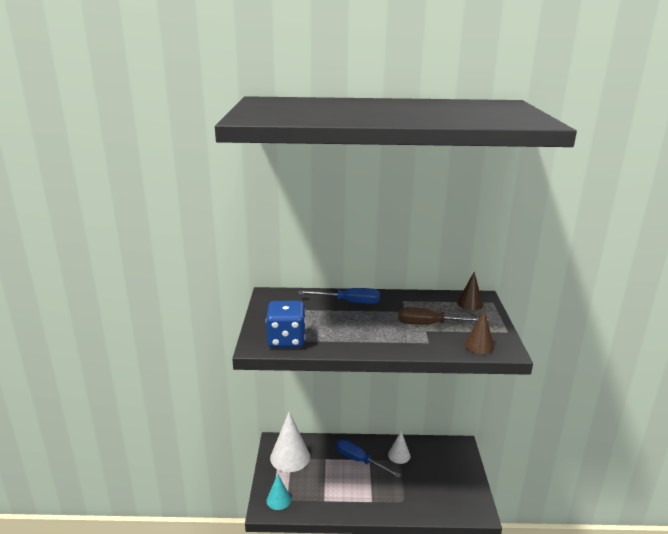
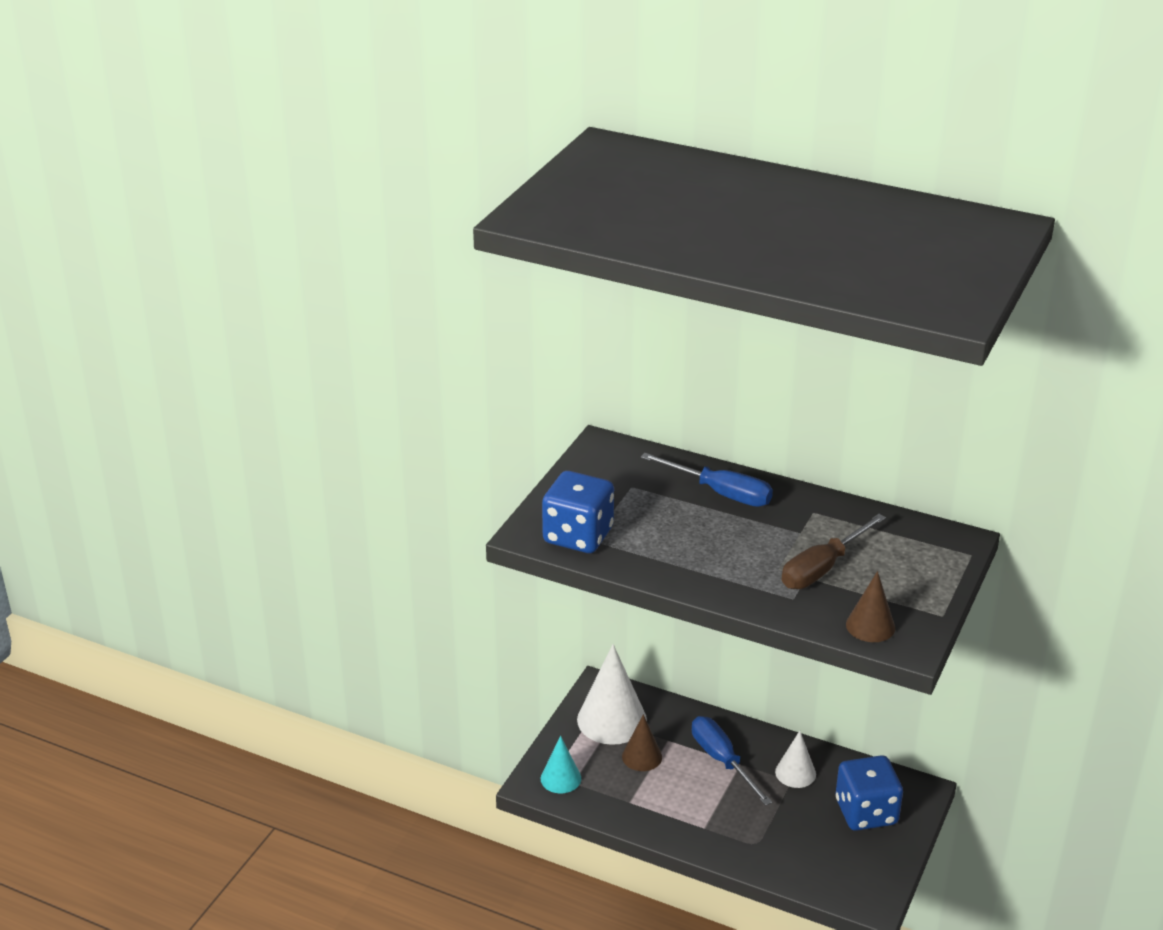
camera: 25 degrees right, 10 degrees up
brown screwdriver [398,307,488,325] -> brown screwdriver turned 75 degrees counterclockwise [782,514,886,589]
brown cone [457,272,483,310] -> brown cone moved to [622,714,662,771]
none -> blue dice [836,755,903,831]

